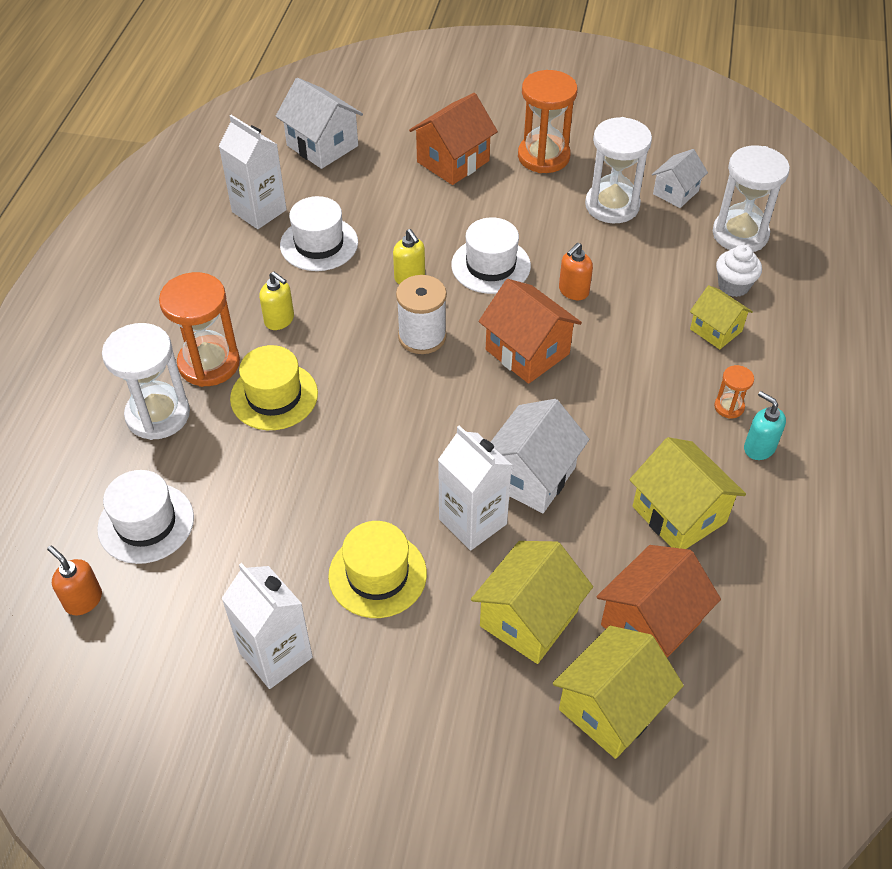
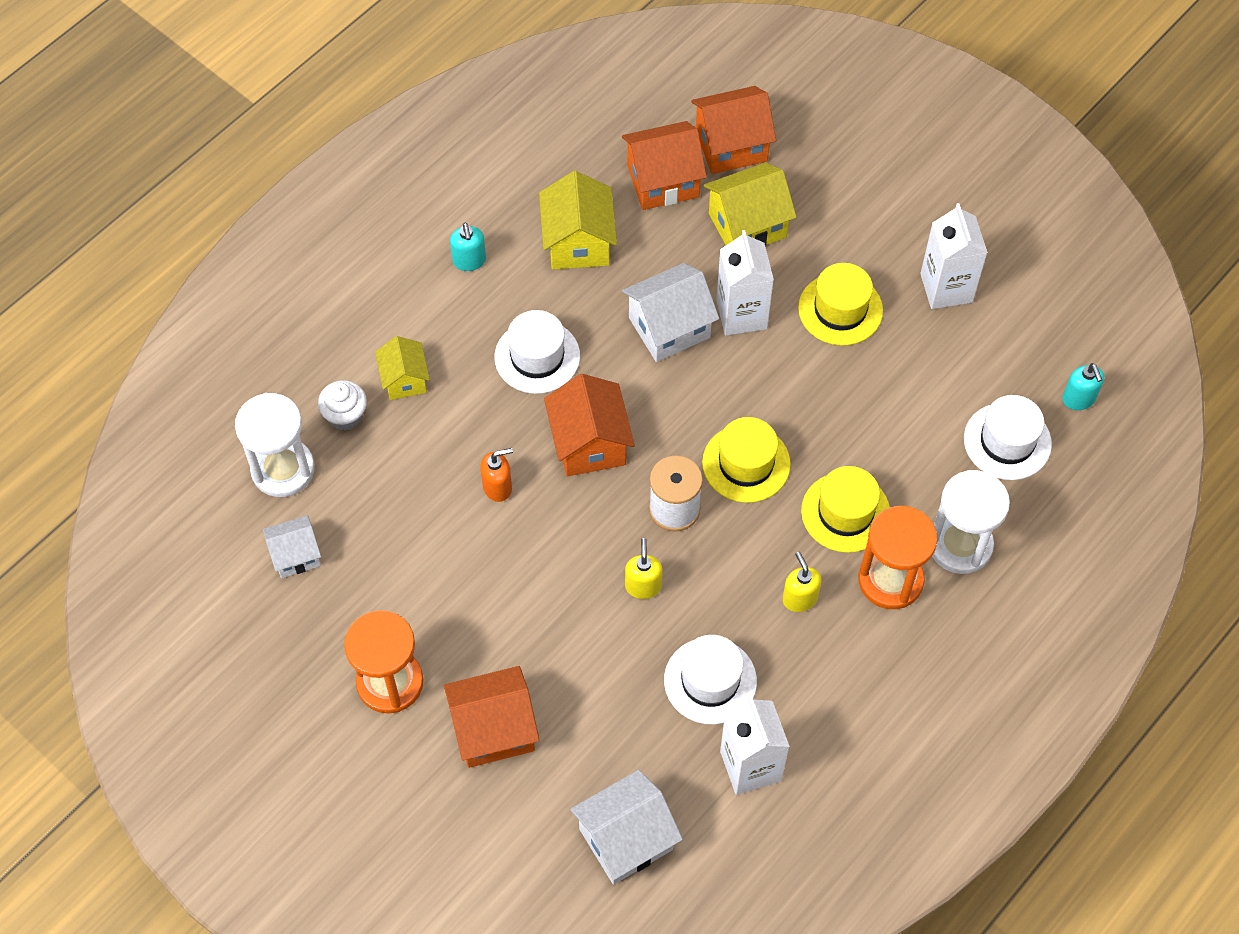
camera: 150 degrees left, 10 degrees up
orange soap dispenser [47,545,102,615] -> turquoise soap dispenser [1062,363,1104,410]
white house [275,78,363,169] -> white house turned 75 degrees clockwise [570,770,683,885]
white hat [451,217,531,294] -> white hat moved to [495,310,580,394]
yellow house [553,626,684,759] -> orange house [691,86,776,174]
white hourglass [585,117,652,223] -> none
orange hourglass [714,365,754,419] -> none
none -> yellow hat [702,417,791,503]

